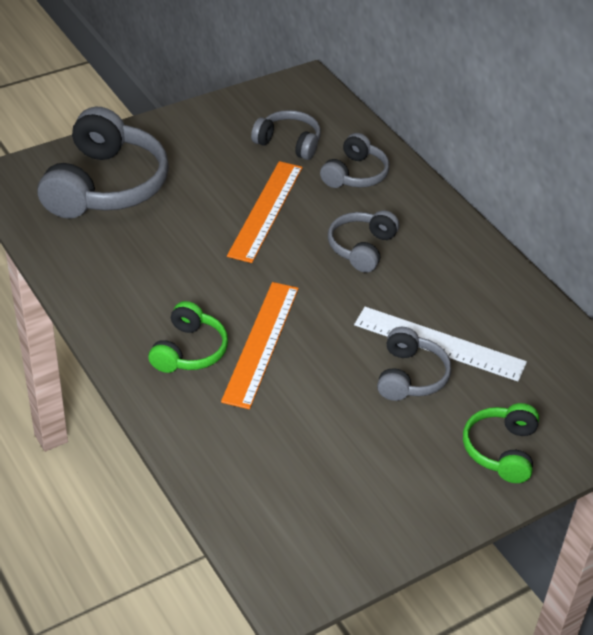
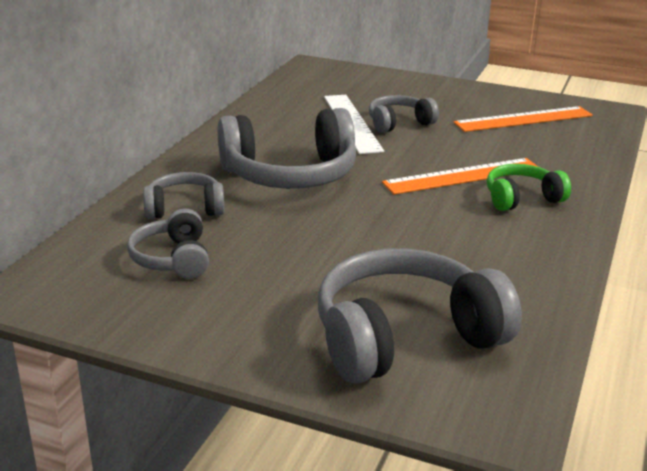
camera: 125 degrees left, 15 degrees down
orange ruler [227,161,303,263] -> orange ruler moved to [454,106,593,132]
grey headphones [328,210,399,272] -> grey headphones [218,108,356,189], size x1.86
green headphones [463,403,539,483] -> none

